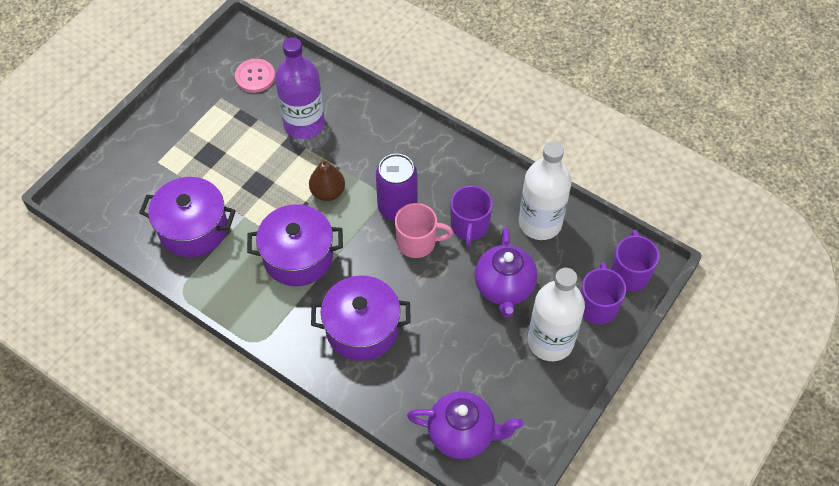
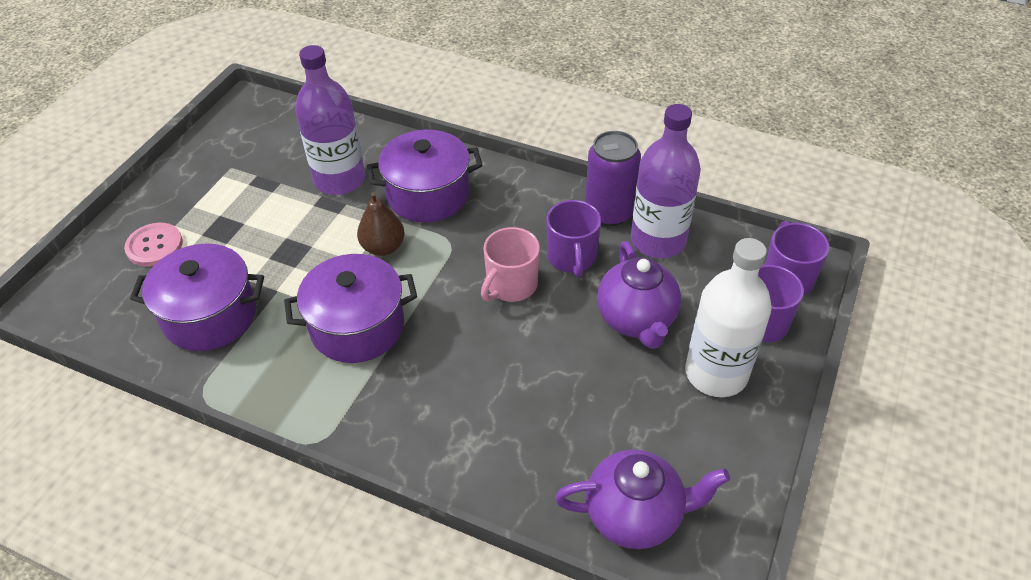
camera: 10 degrees left, 10 degrees down
pink button [235,59,275,93] -> pink button moved to [124,223,183,267]
purple pot [311,275,411,361] -> purple pot moved to [367,130,483,222]
purple can [376,154,417,221] -> purple can moved to [585,131,641,226]
pink mug [395,203,453,258] -> pink mug turned 135 degrees clockwise [481,227,540,302]
white bottle [519,141,572,240] -> purple bottle [631,104,701,258]

